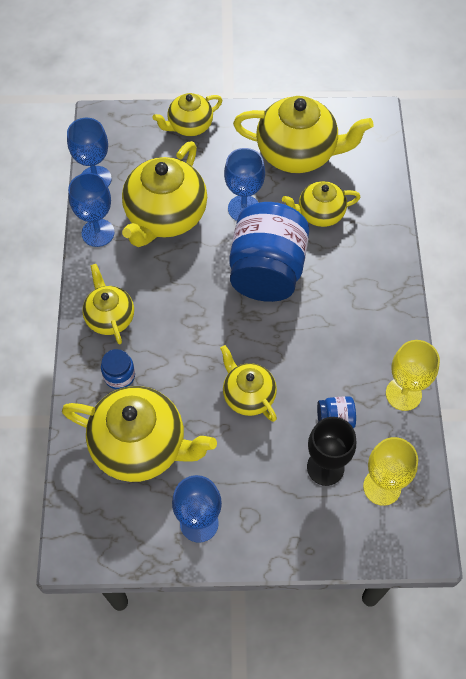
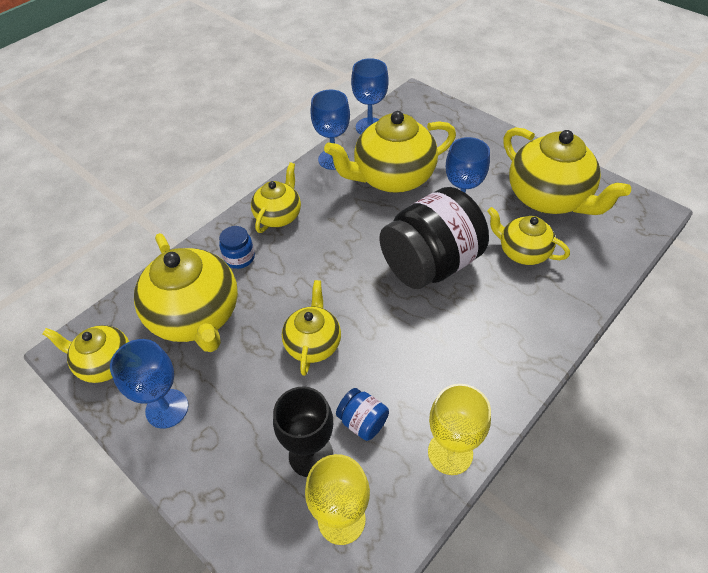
camera: 45 degrees right, 10 degrees down
yellow teapot [152,93,222,136] -> yellow teapot moved to [42,325,129,383]
blue jar [229,202,309,302] -> black jar [380,187,489,289]

